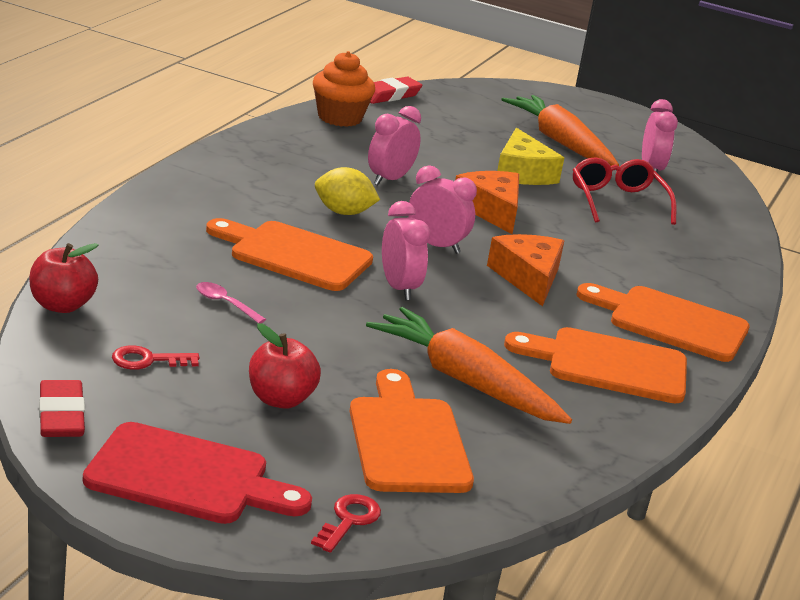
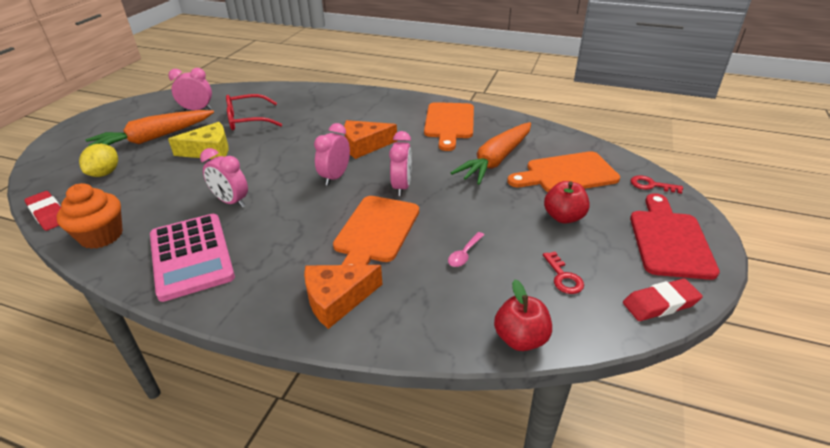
camera: 90 degrees left, 10 degrees up
yellow lemon [315,167,380,215] -> yellow lemon moved to [79,144,118,177]
pink clock [382,201,430,300] -> pink clock turned 120 degrees clockwise [389,131,412,196]
orange cheese [455,171,519,234] -> orange cheese moved to [304,265,383,329]
orange cutting board [576,283,750,362] -> none
none -> pink calculator [150,214,235,302]

